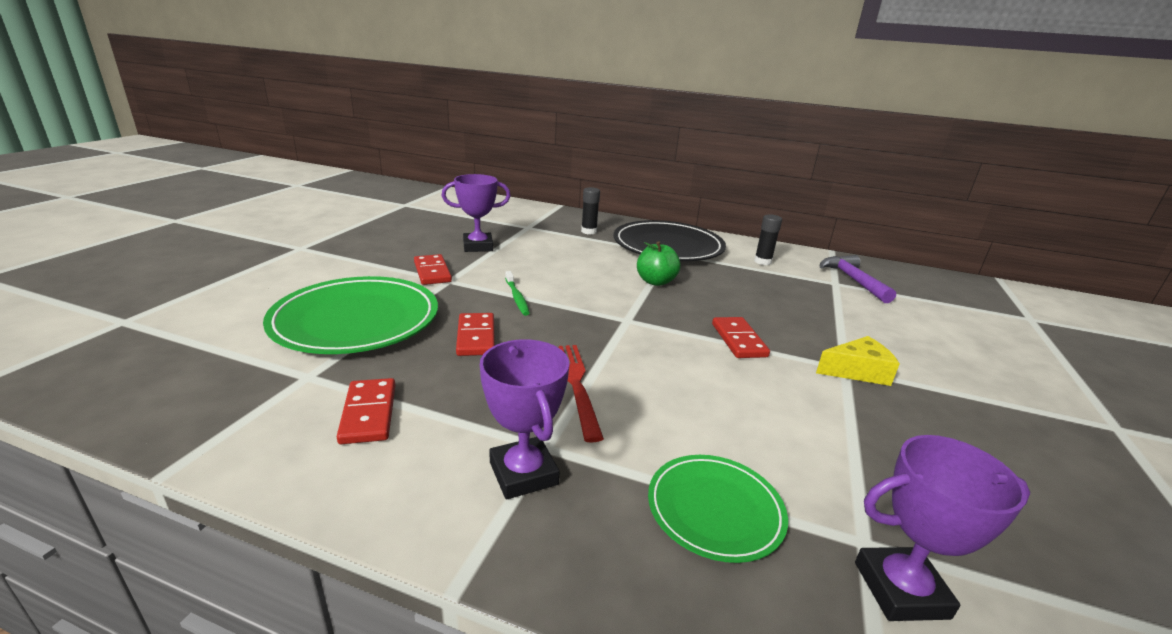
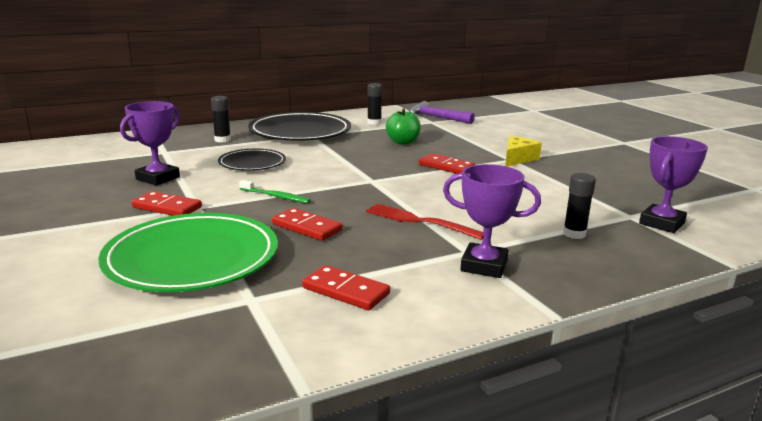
camera: 45 degrees left, 5 degrees down
green apple [637,242,681,286] -> green apple moved to [386,109,421,145]
green plate [648,455,788,563] -> black glue stick [563,173,596,239]
none -> black plate [218,149,286,171]

